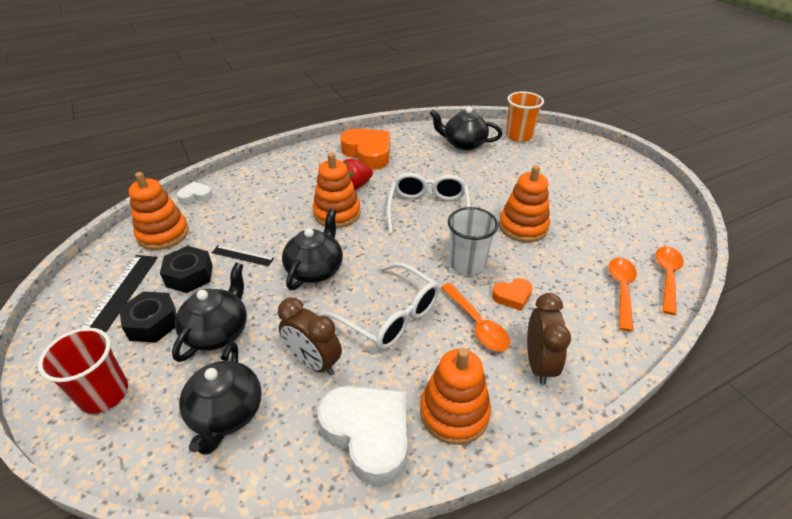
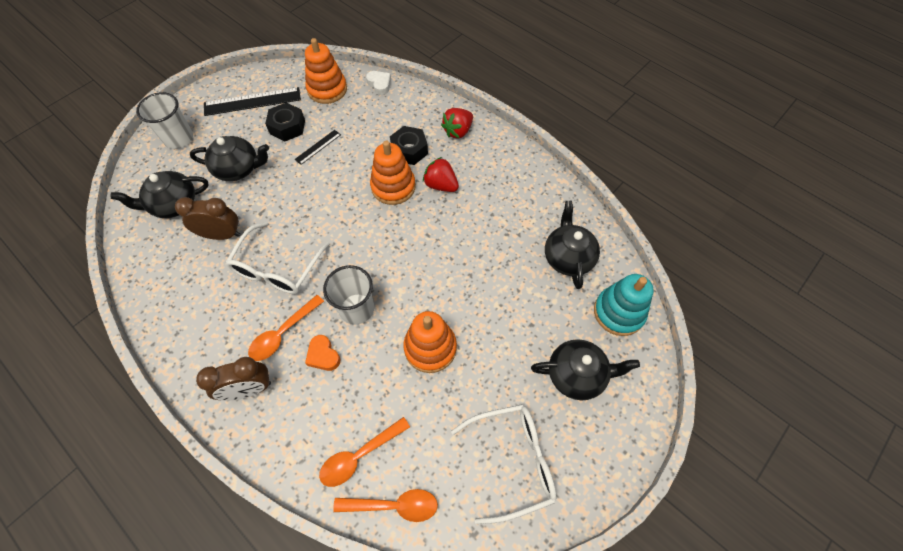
camera: 70 degrees right, 20 degrees up
red cup [38,328,128,414] -> white cup [136,92,193,149]
black nut [119,292,176,342] -> black nut moved to [390,126,428,165]
black ruler [212,245,274,266] -> black ruler turned 45 degrees clockwise [294,130,341,165]
brown clock [278,298,342,376] -> brown clock turned 75 degrees clockwise [175,197,240,240]
black teapot [282,209,343,290] -> black teapot moved to [531,339,640,400]
white heart [318,386,407,486] -> none
orange heart [340,129,390,170] -> none
white glasses [387,173,471,234] -> white glasses moved to [451,404,556,524]
orange stacking toy [420,348,491,445] -> none
orange cup [506,91,544,142] -> turquoise stacking toy [594,274,654,336]
orange spoon [608,258,637,332] -> orange spoon turned 150 degrees clockwise [319,417,410,487]
none -> red strawberry [441,108,473,138]

